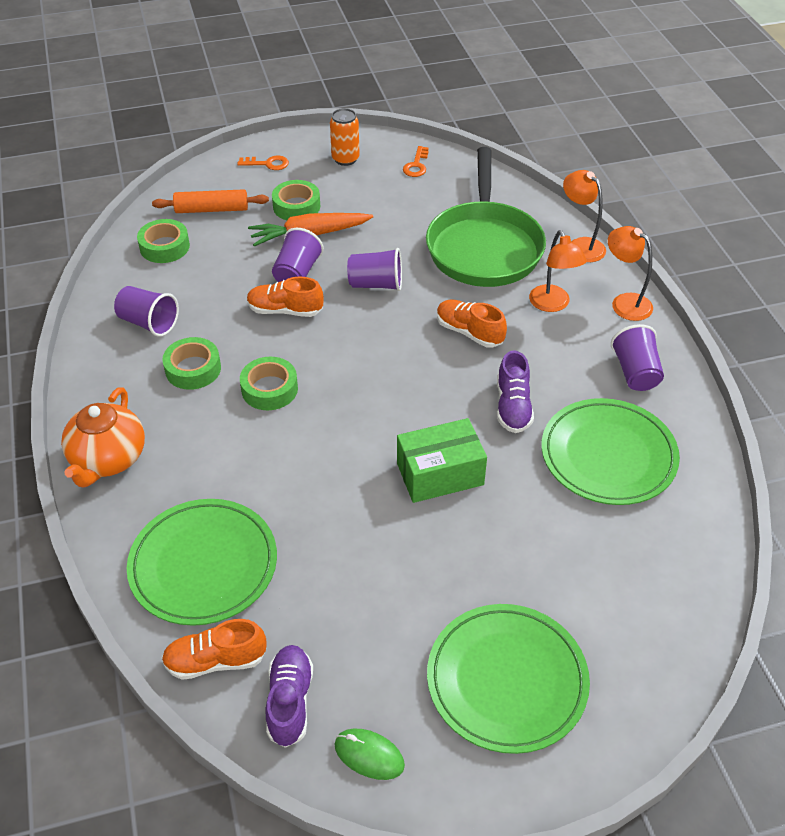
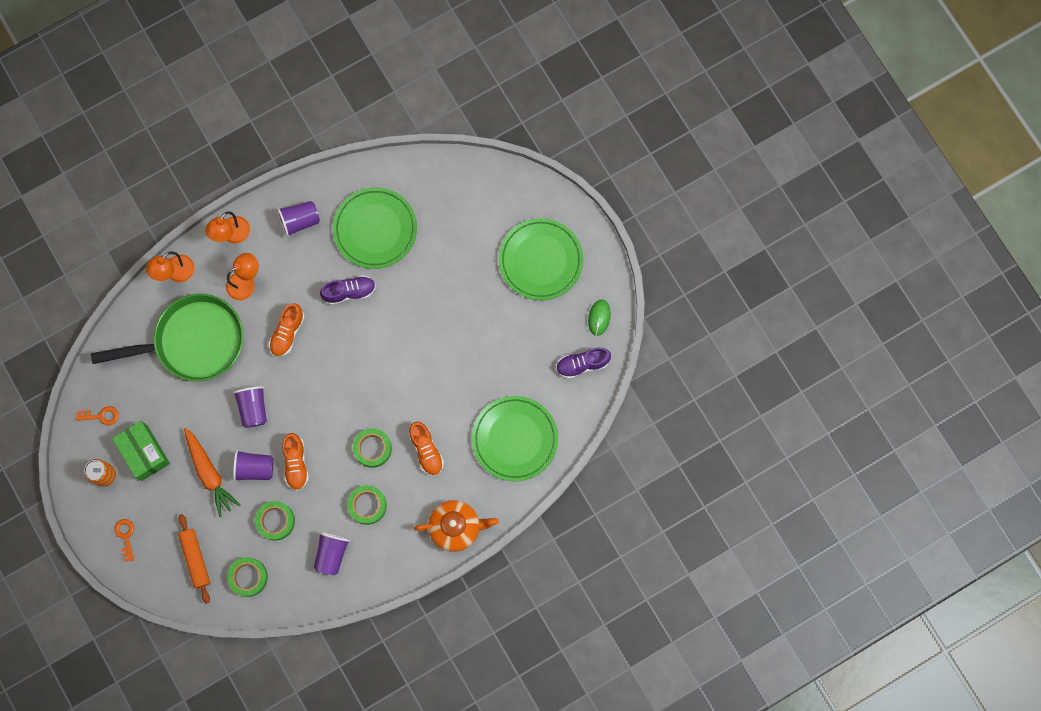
camera: 105 degrees left, 30 degrees up
orange shoe [162,619,266,680] -> orange shoe moved to [409,422,444,476]
green tape [272,180,320,220] -> green tape moved to [255,501,295,540]
green box [397,418,487,503] -> green box moved to [112,421,170,481]

